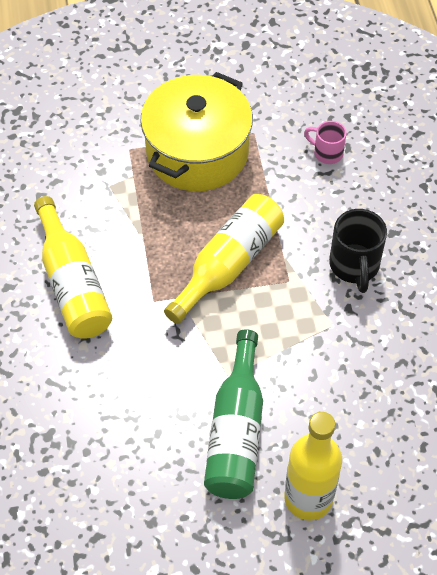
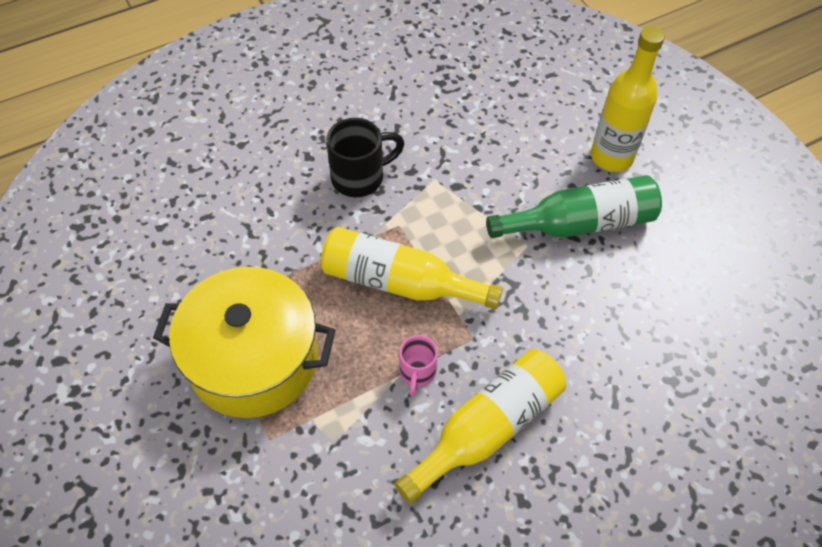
camera: 110 degrees left, 0 degrees up
pink mug [304,121,347,164] -> pink mug moved to [399,335,438,397]

